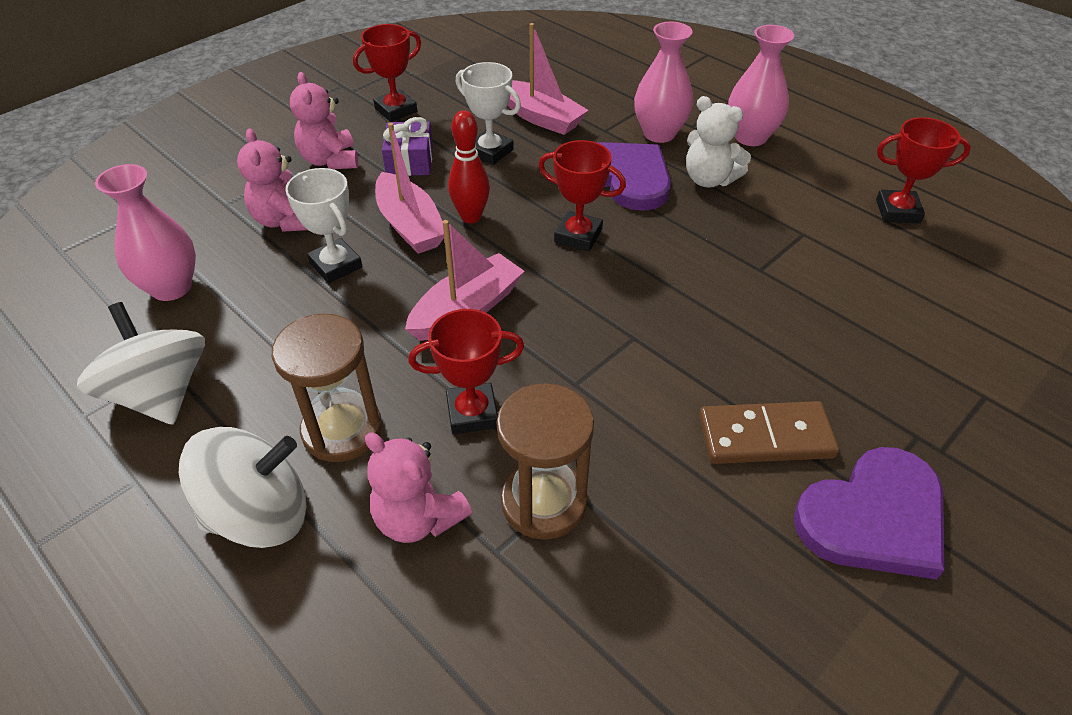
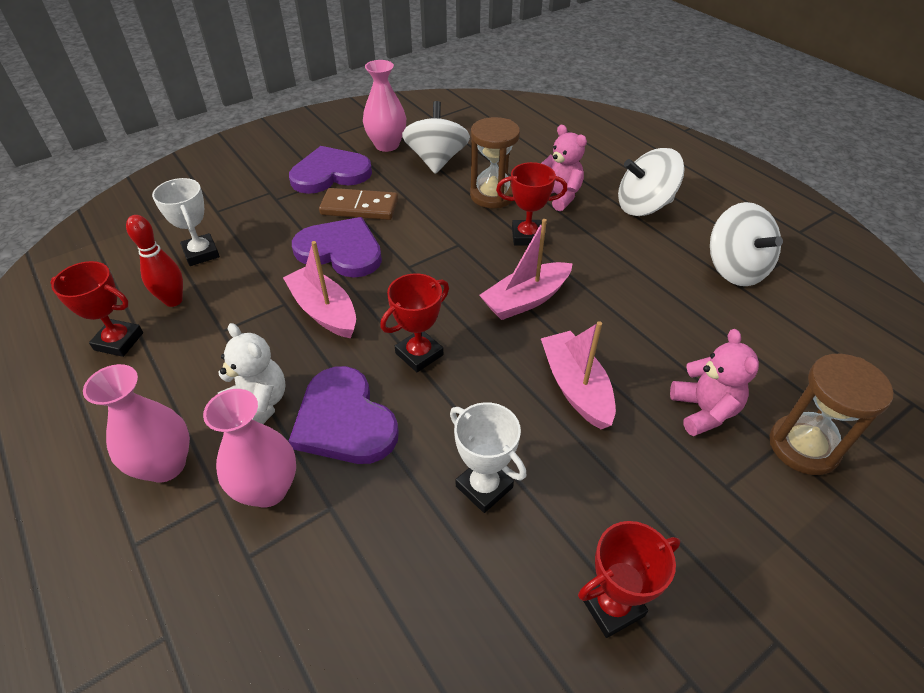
camera: 170 degrees left, 0 degrees up
pink vase [95,164,196,301] -> pink vase moved to [363,60,406,152]
brown hourglass [272,314,382,462] -> brown hourglass moved to [769,354,894,475]
white trophy [285,168,363,284] -> white trophy moved to [152,178,220,266]
pink teddy bear [290,72,358,169] -> none
purple gift [382,117,433,176] -> none
red bowling pin [448,110,490,223] -> red bowling pin moved to [126,215,183,307]
pink boat [508,23,588,135] -> pink boat moved to [283,241,356,338]
red trophy [538,140,626,251] -> red trophy turned 75 degrees counterclockwise [380,273,449,372]
none -> purple heart [292,217,382,278]
none -> white spinning top [402,101,470,174]

